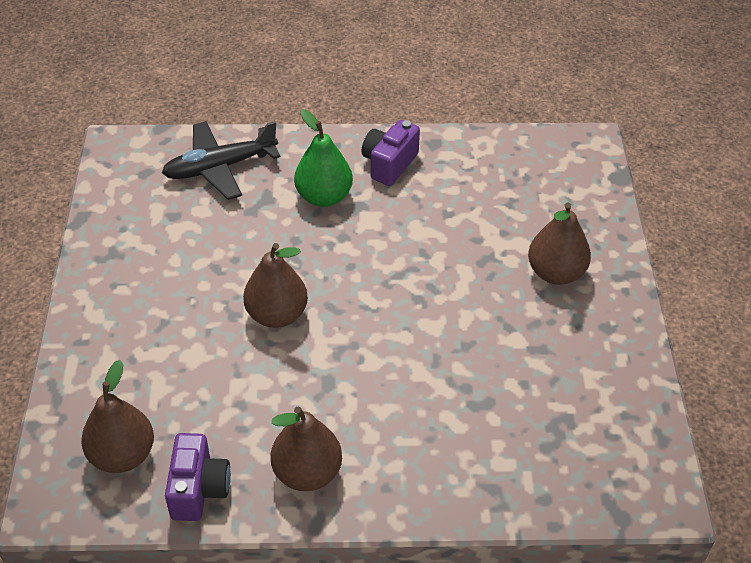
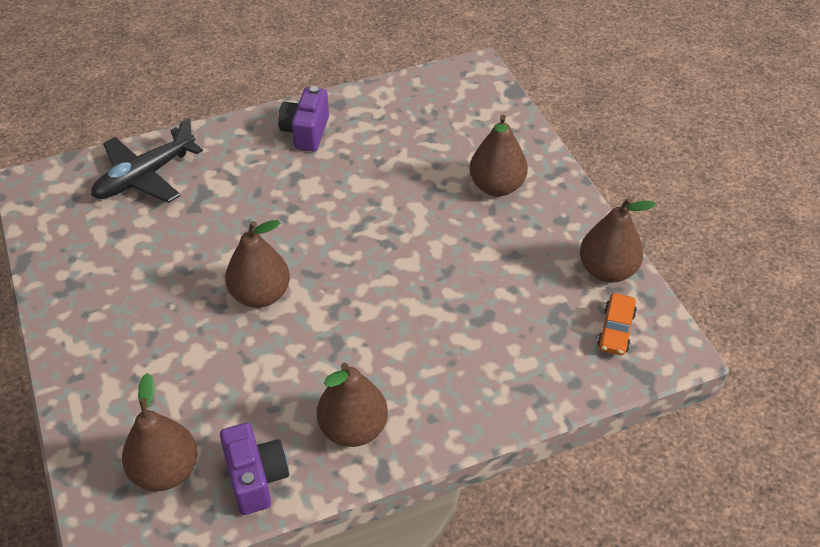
camera: 20 degrees left, 0 degrees up
green pear [294,109,353,207] -> none
none -> brown pear [580,197,656,283]
none -> orange car [597,293,637,355]

